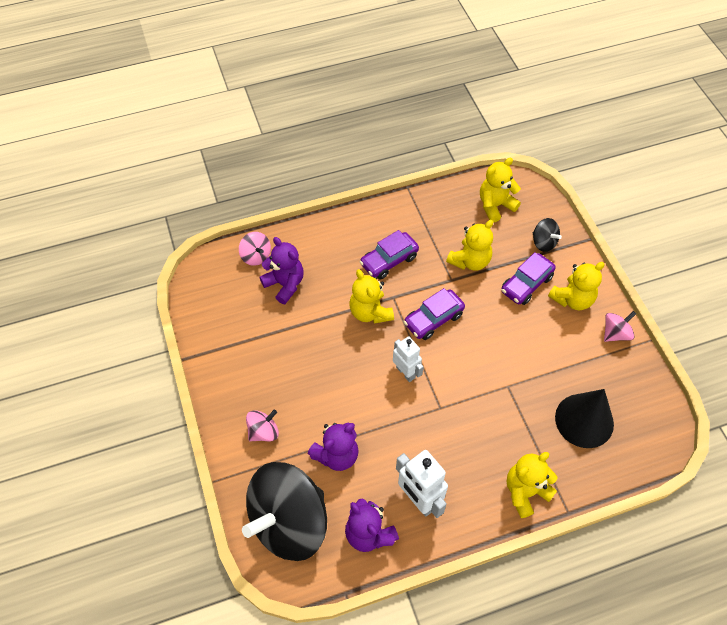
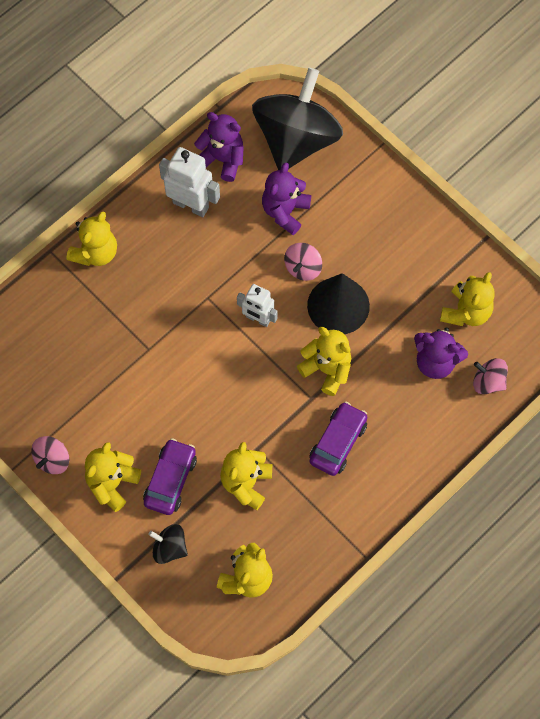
camera: 155 degrees right, 10 degrees up
pink spinning top [246,410,279,441] -> pink spinning top moved to [284,243,322,281]
purple car [404,288,465,340] -> none
black cone [555,389,614,448] -> black cone moved to [307,273,370,334]
none -> yellow teddy bear [440,272,495,326]

